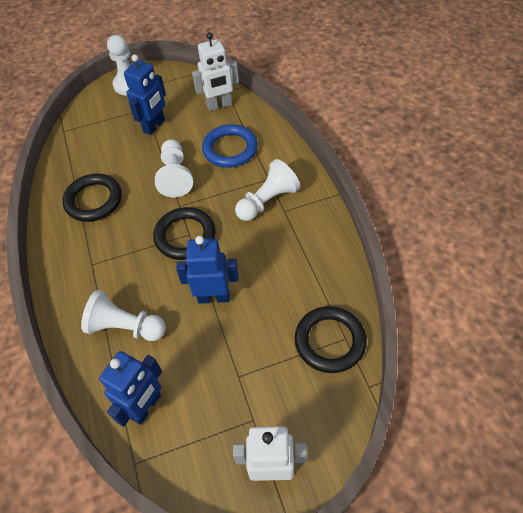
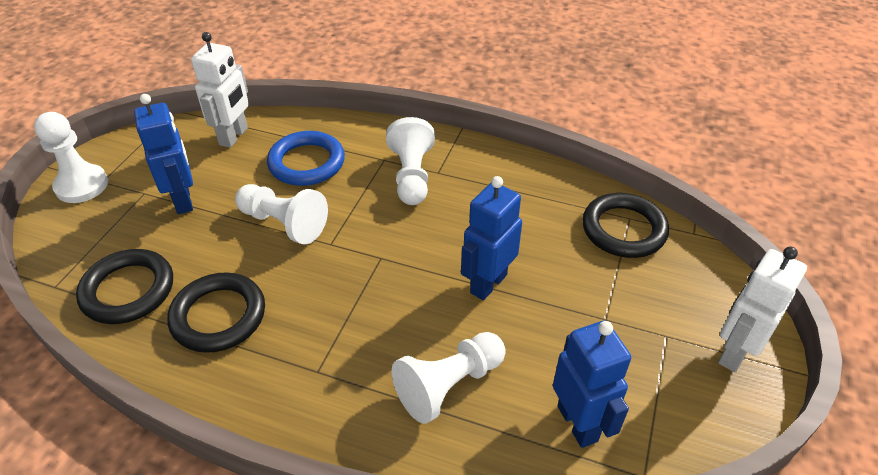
camera: 55 degrees left, 10 degrees down
black ring [153,207,215,260] -> black ring moved to [76,249,173,324]

